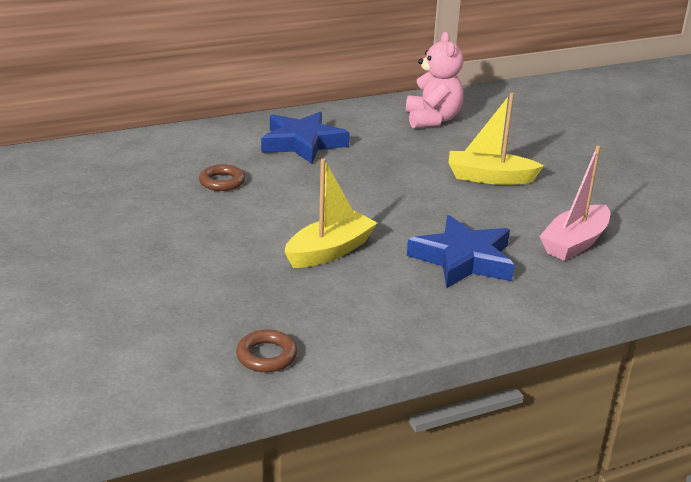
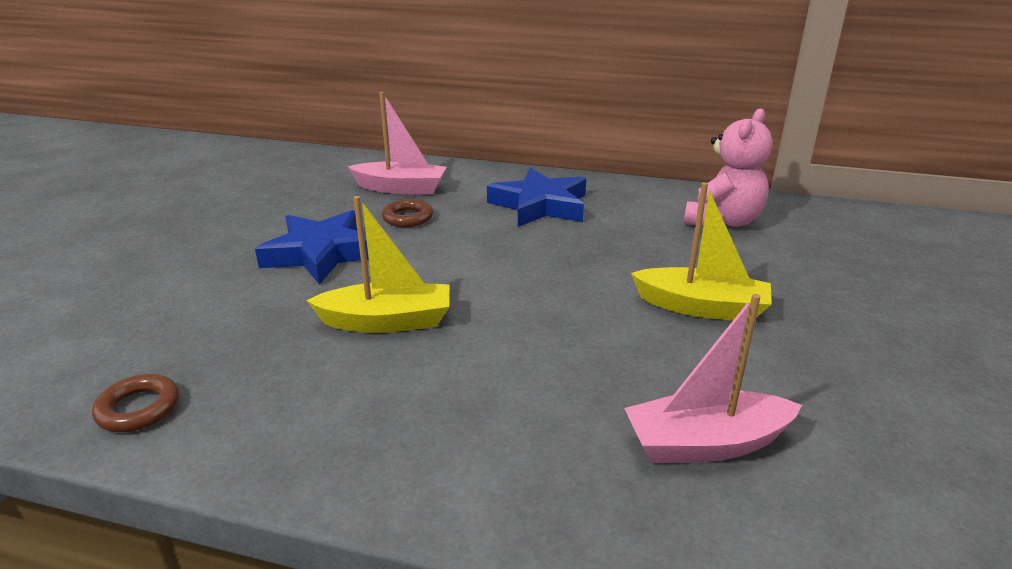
camera: 40 degrees right, 0 degrees up
blue star [407,215,515,288] -> blue star moved to [255,210,369,285]
yellow boat [448,93,544,185] -> yellow boat turned 150 degrees clockwise [631,182,772,321]
none -> pink boat [348,92,447,194]

